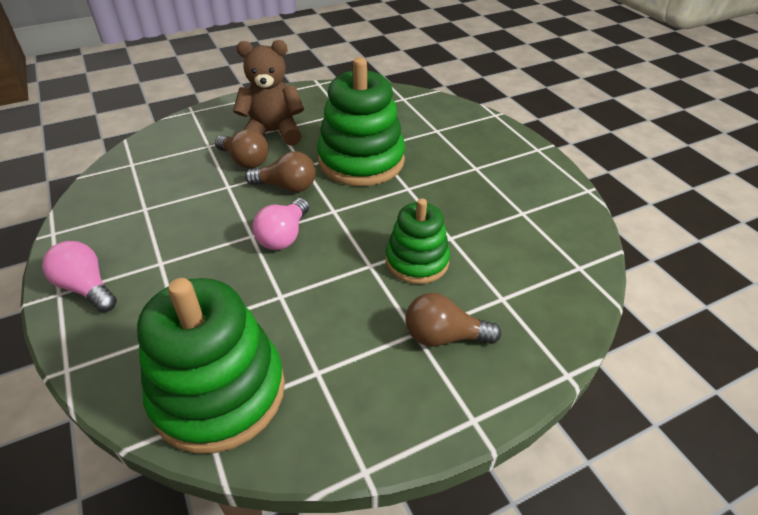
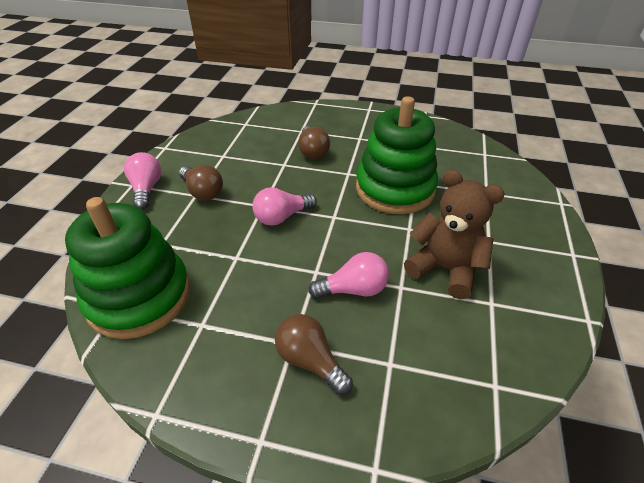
camera: 40 degrees right, 0 degrees up
brown teddy bear [233,40,304,146] -> brown teddy bear moved to [404,170,505,299]
brown light bulb [245,151,316,192] -> brown light bulb moved to [179,165,223,201]
green stacking toy [386,198,450,284] -> pink light bulb [308,252,389,298]

